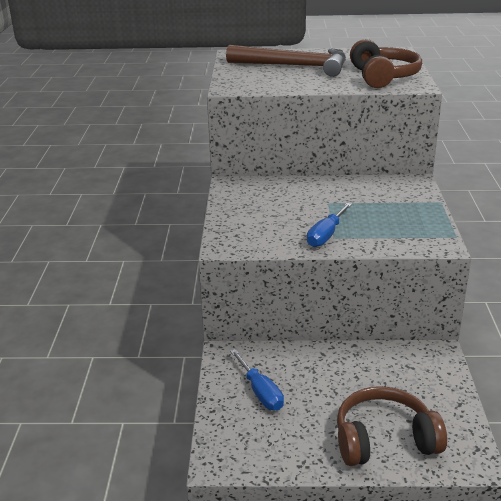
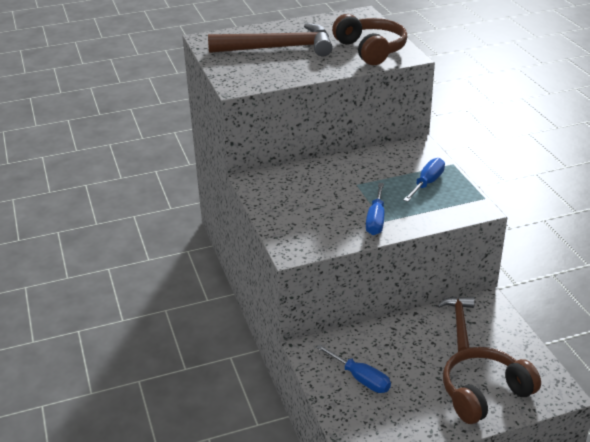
camera: 20 degrees left, 5 degrees up
none -> blue screwdriver [403,158,445,202]
none -> brown hammer [437,297,475,352]

